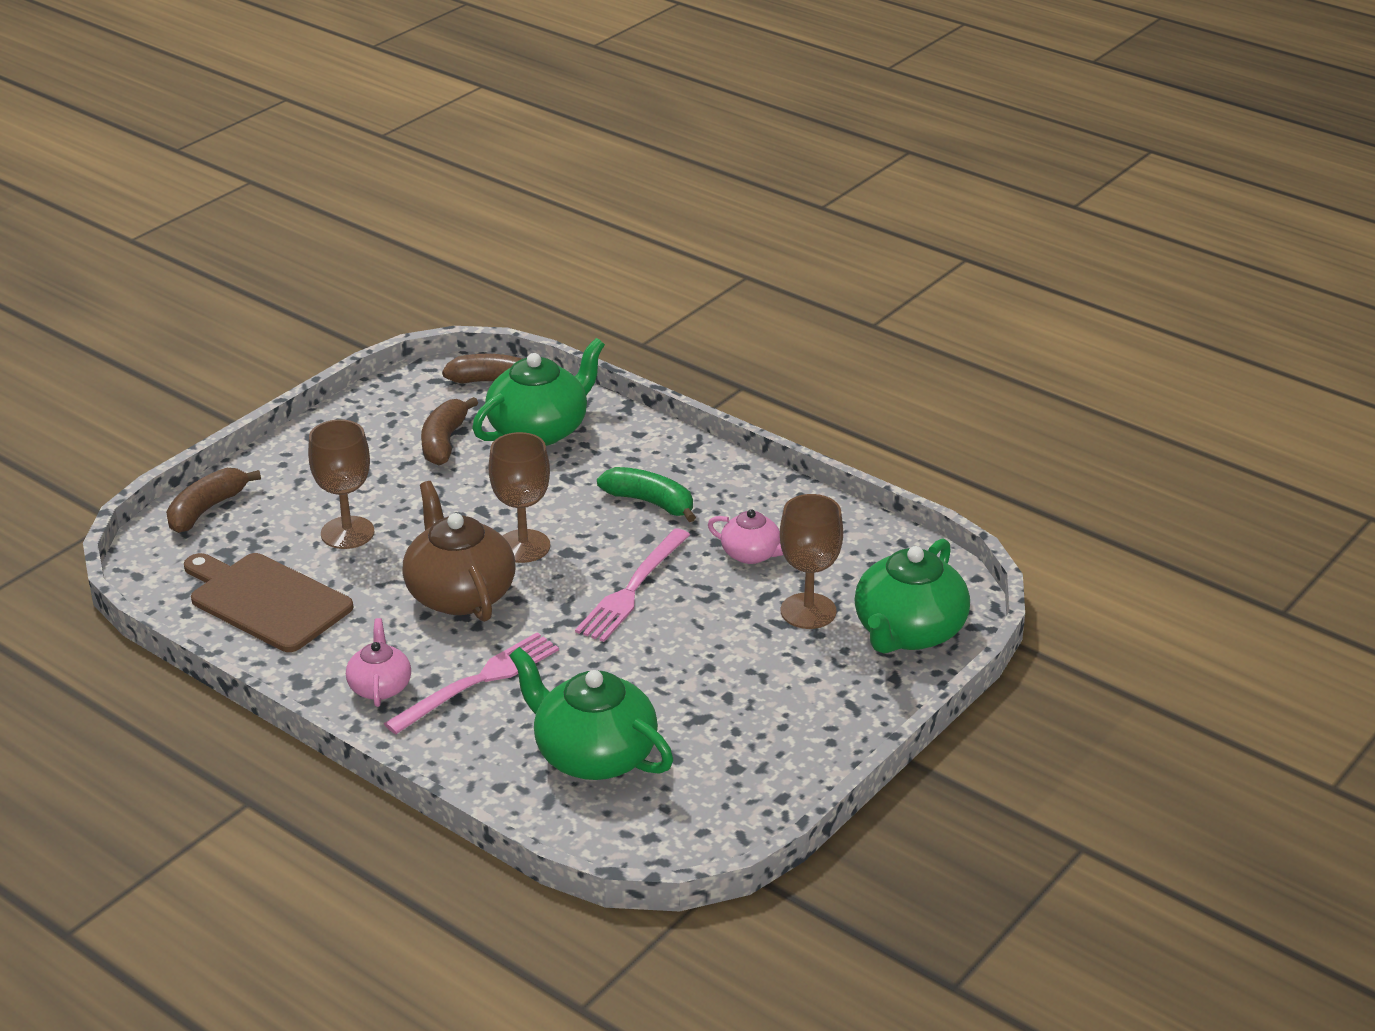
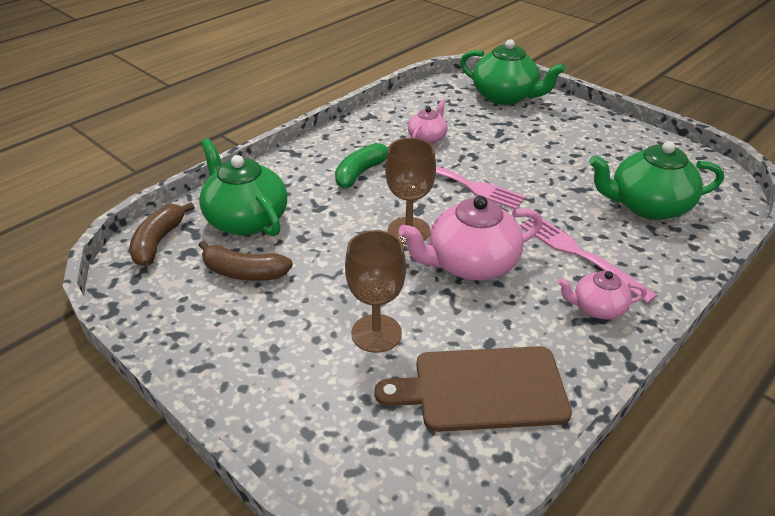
camera: 85 degrees left, 5 degrees up
brown banana [166,468,261,533] -> none
brown cutting board [184,553,353,652] -> brown cutting board turned 45 degrees clockwise [374,346,572,432]
brown teapot [402,481,515,622] -> pink teapot [398,196,543,281]
green teapot [509,647,673,780] -> green teapot turned 45 degrees clockwise [589,141,724,220]
brown goblet [780,494,843,629] -> none

